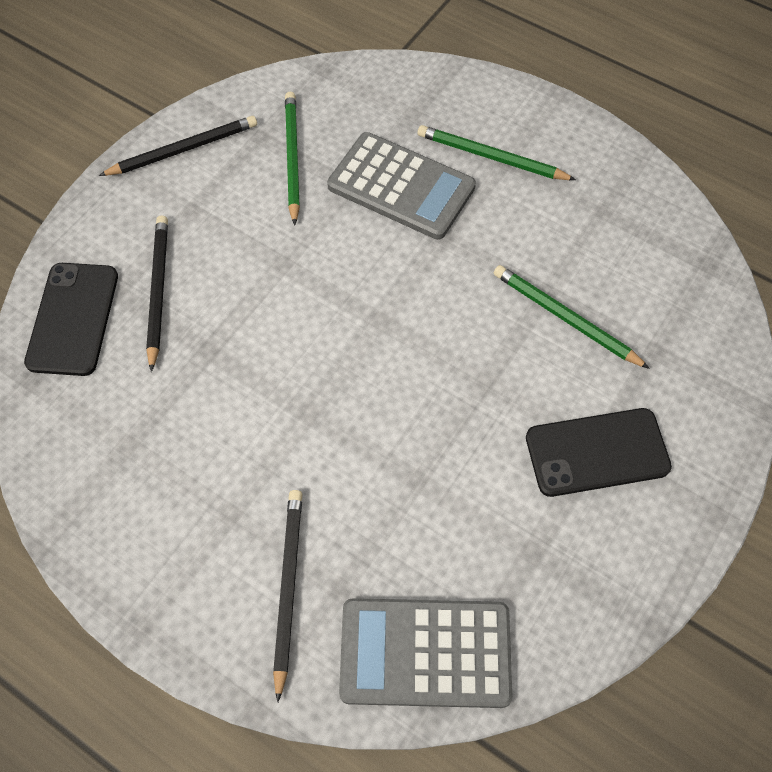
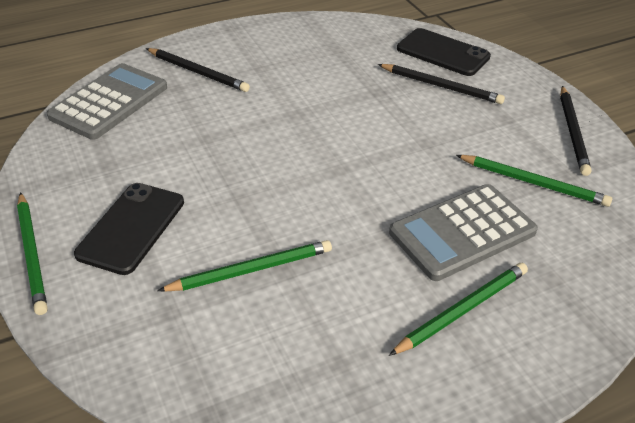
camera: 120 degrees right, 20 degrees down
none -> green pencil [17,192,48,315]

